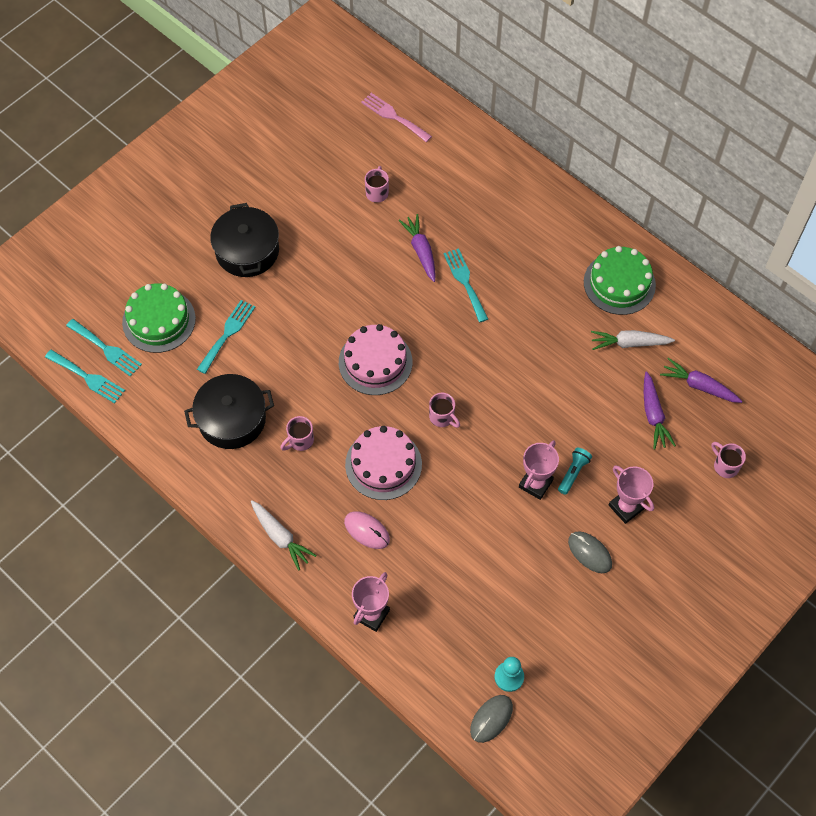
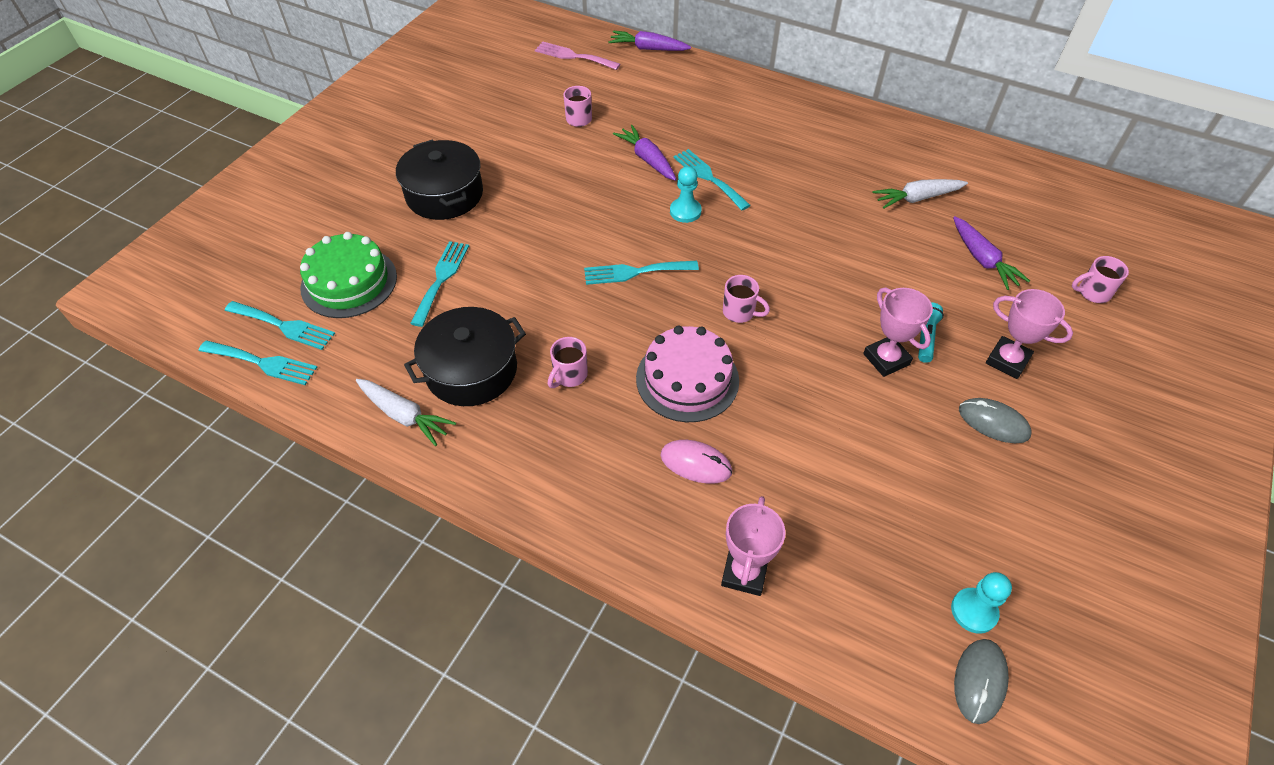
camera: 15 degrees left, 10 degrees down
white carrot [251,500,316,571] -> white carrot moved to [356,379,456,446]
pink cake [339,324,412,395] -> turquoise fork [584,261,699,285]
pink trophy [519,440,559,500] -> pink trophy turned 45 degrees counterclockwise [863,287,933,377]
green cake [584,246,656,315] -> none
purple carrot [660,358,742,403] -> purple carrot moved to [608,31,691,51]
pink mug [711,442,746,478] -> pink mug turned 45 degrees counterclockwise [1072,256,1129,303]
none -> turquoise pawn [670,166,702,223]

